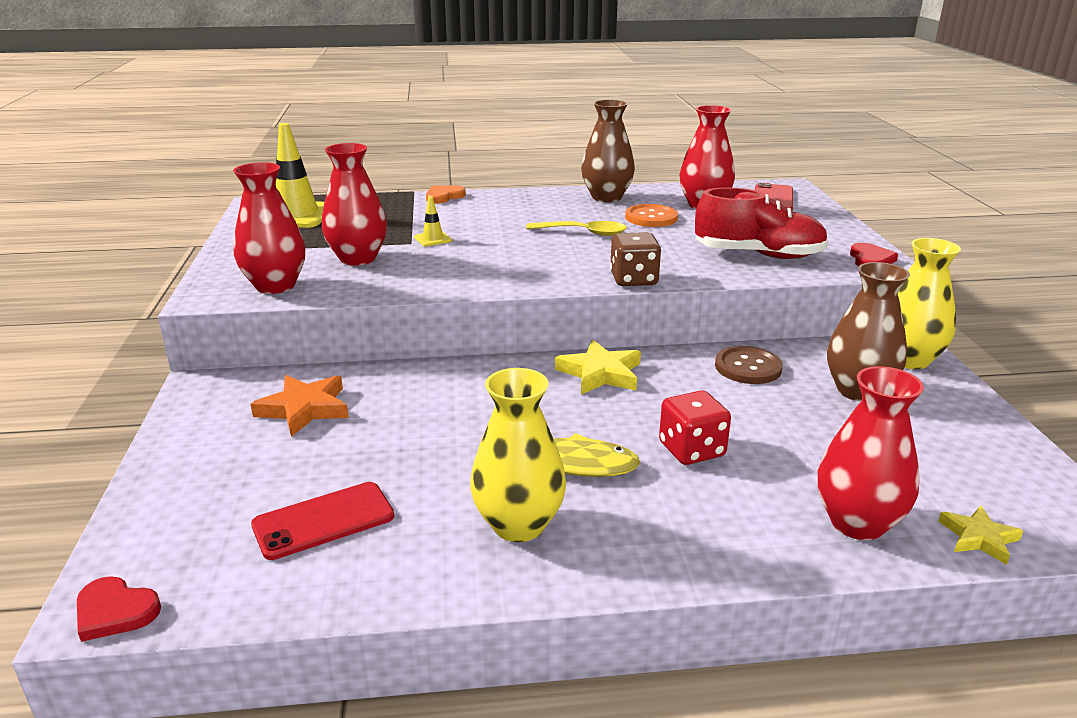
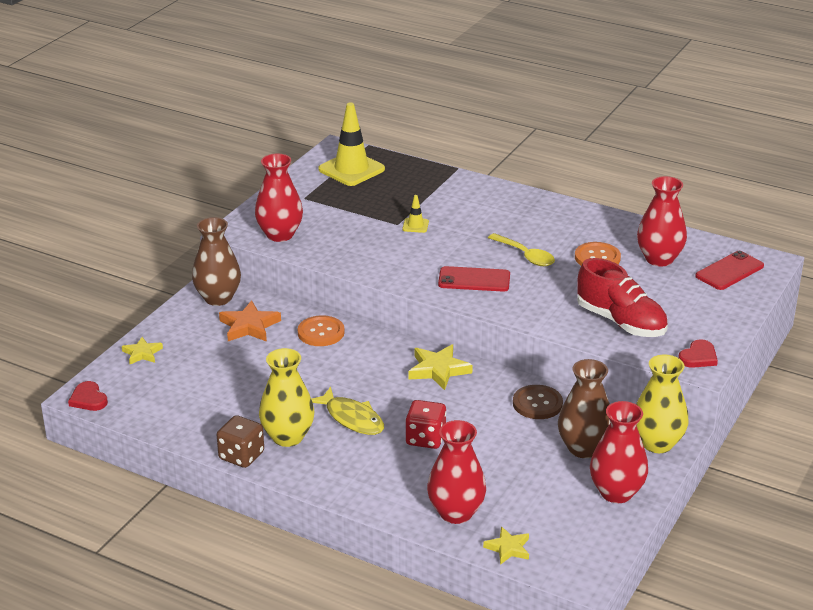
camera: 35 degrees right, 5 degrees up
red phone [251,482,394,560] -> red phone moved to [438,266,510,292]
red vase [322,143,387,266] -> red vase moved to [590,401,648,503]
orange heart [426,185,466,204] -> none
brown vase [581,100,635,202] -> brown vase moved to [192,217,241,306]
brown dice [610,232,661,286] -> brown dice moved to [217,415,264,468]
none -> yellow star [122,337,163,364]
none -> orange button [298,315,345,346]

